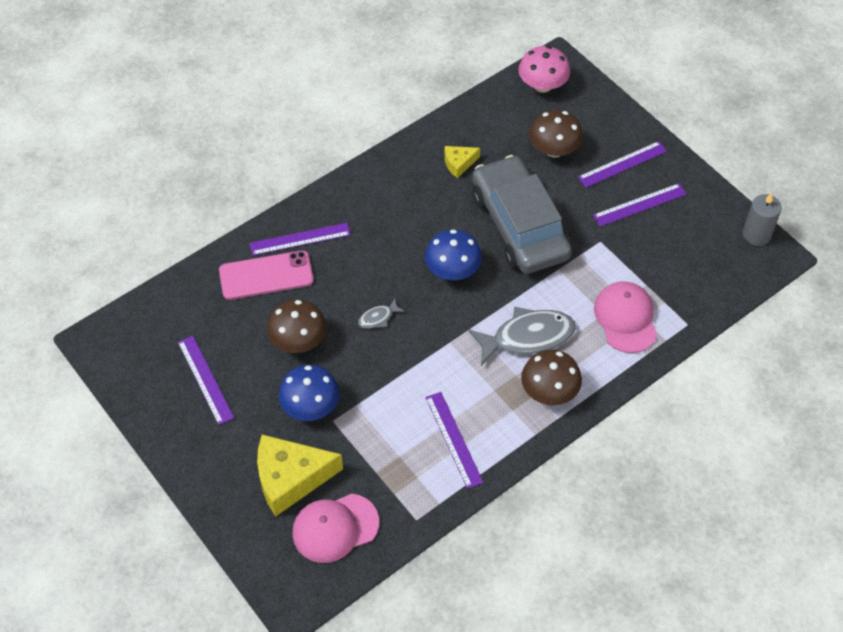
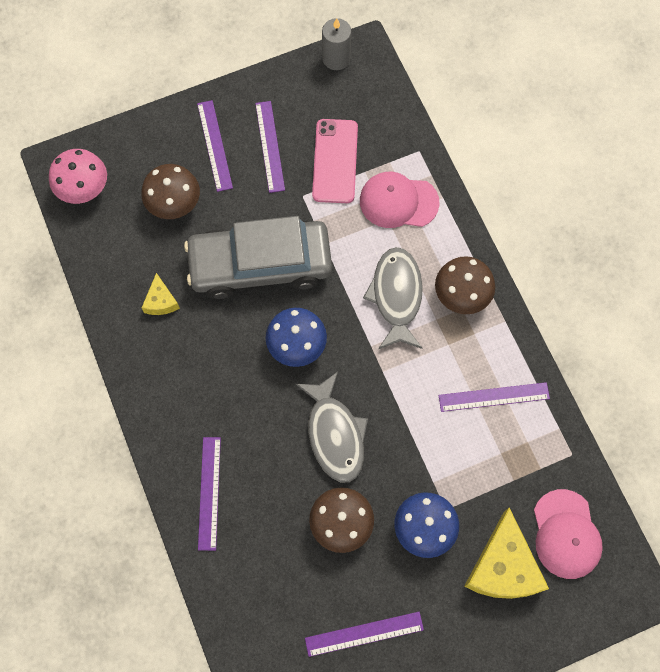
camera: 75 degrees left, 15 degrees up
pink phone [219,250,314,300] -> pink phone moved to [312,119,358,203]
grey fish [358,298,405,329] -> grey fish [296,372,368,482], size x2.18

